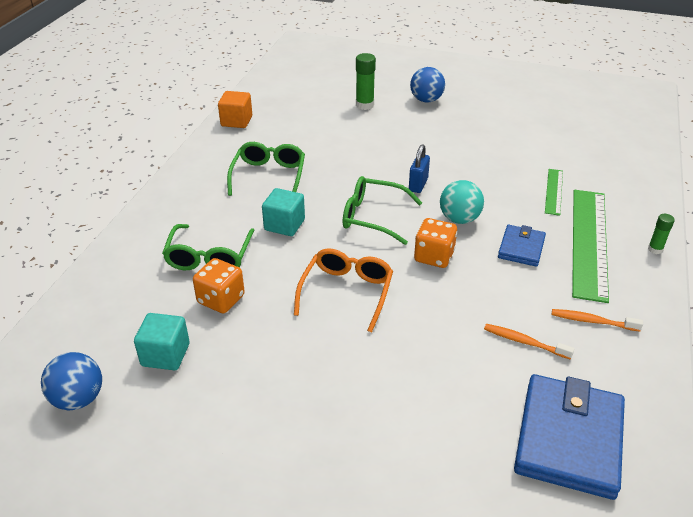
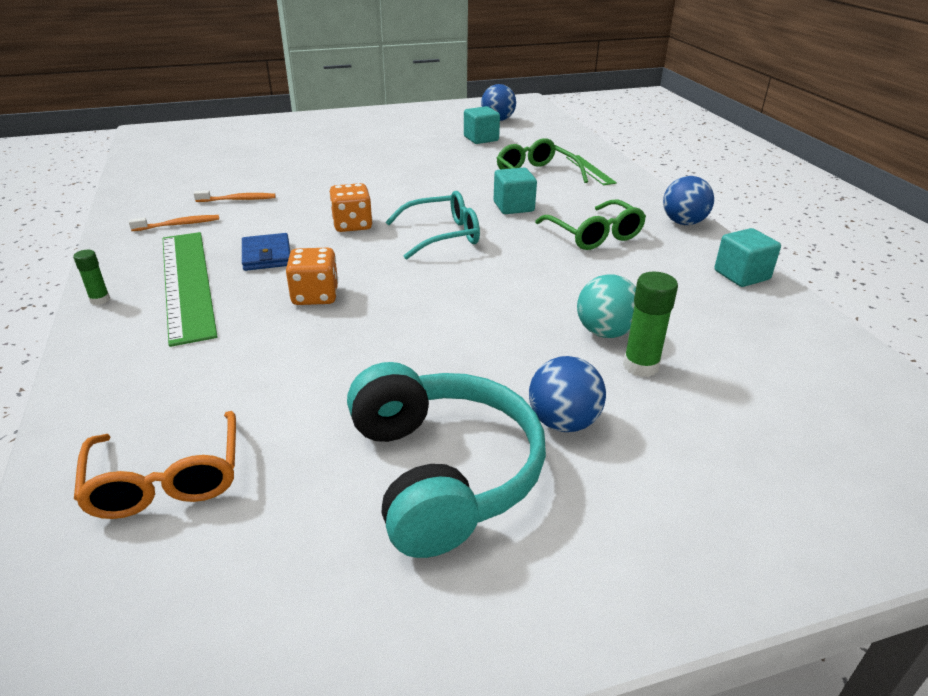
camera: 145 degrees right, 5 degrees down
orange dice [193,258,245,313] -> orange dice moved to [286,248,338,305]
orange cube [218,91,252,128] -> turquoise cube [714,228,781,287]
orange glasses [294,248,393,333] -> orange glasses moved to [74,411,236,519]
green glasses [343,176,422,245] -> turquoise glasses [386,191,480,260]
blue padlock [409,145,430,193] -> none
turquoise ball [440,180,484,224] -> turquoise ball moved to [577,274,636,338]
blue wallet [514,374,625,500] -> none
green ruler [545,169,563,216] -> green ruler moved to [566,155,617,185]
none -> turquoise headphones [347,362,546,558]
none -> blue ball [663,176,714,225]

